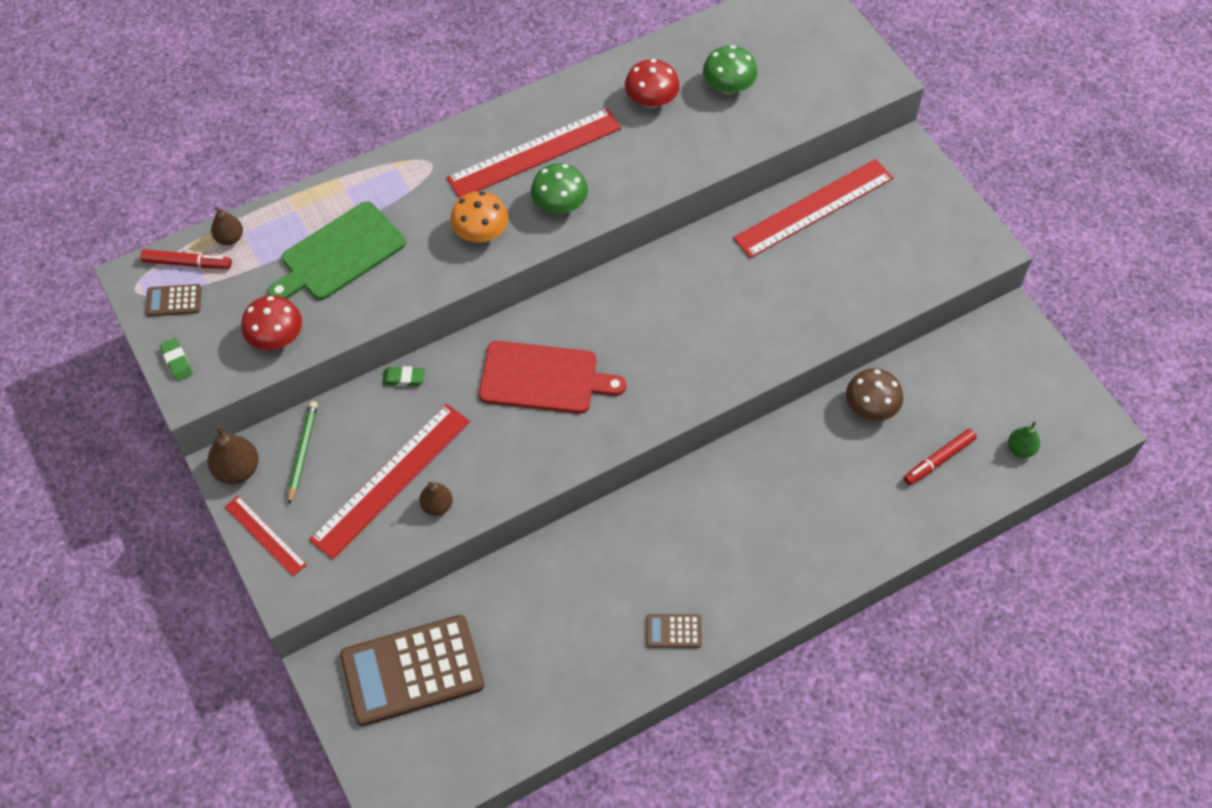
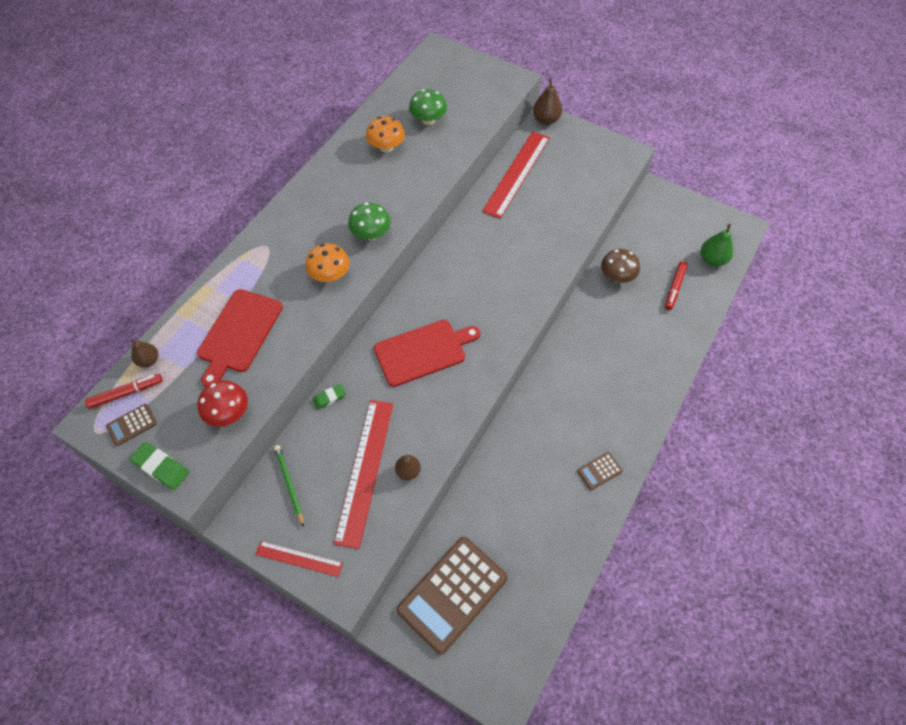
camera: 30 degrees left, 0 degrees up
green eraser [160,338,193,381] -> green eraser [130,442,189,490], size x1.54
brown pear [207,426,259,484] -> brown pear moved to [533,78,562,125]
green cutting board [268,201,406,300] -> red cutting board [197,289,283,387]
red ruler [446,108,622,198] -> none
red mushroom [625,59,680,109] -> orange mushroom [366,116,405,153]
green pear [1008,422,1040,458] -> green pear [701,224,733,266], size x1.52

